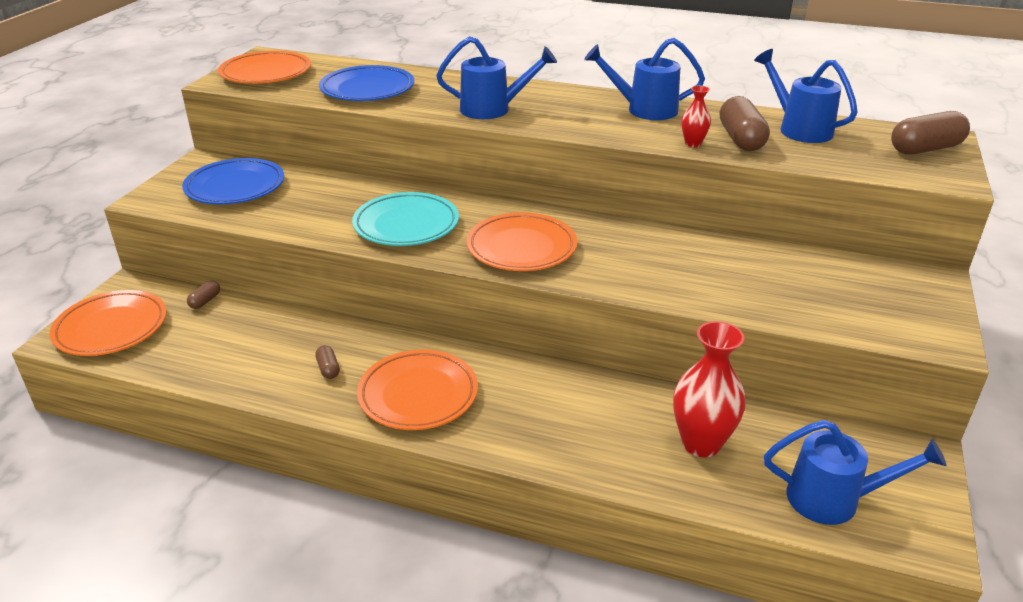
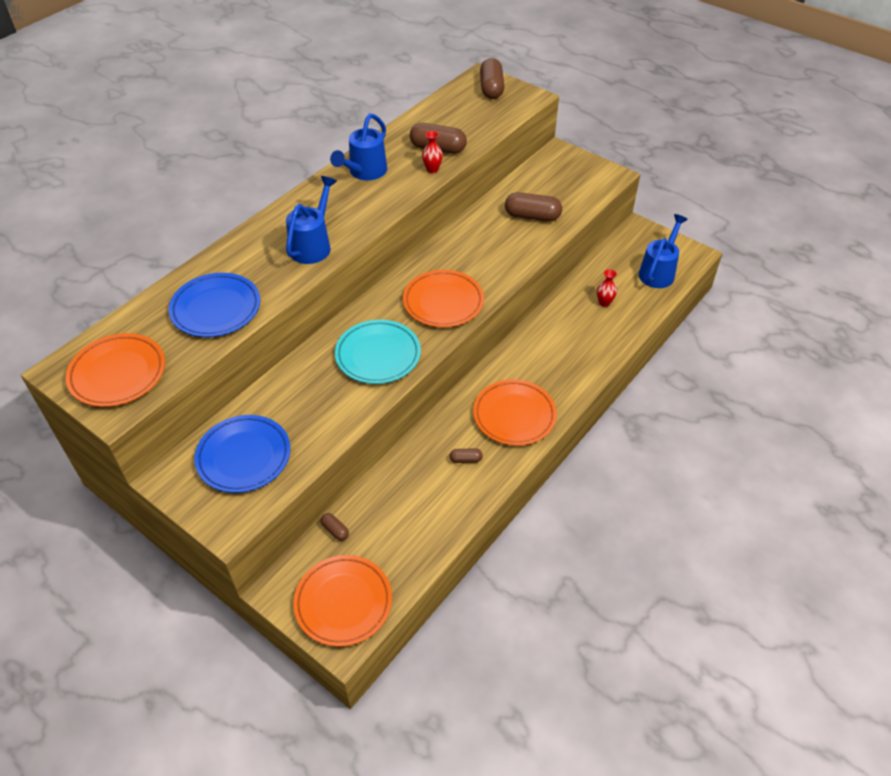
camera: 70 degrees left, 15 degrees up
red vase [673,321,746,457] -> red vase [597,269,617,307], size x0.50
blue watering can [754,49,858,143] -> none
none -> brown capsule [505,192,562,221]

